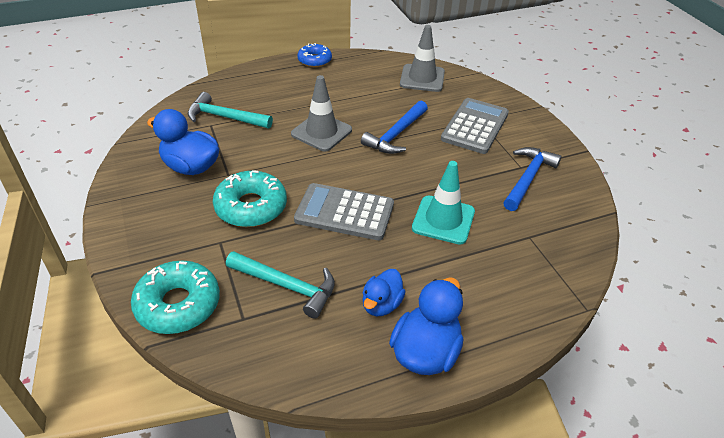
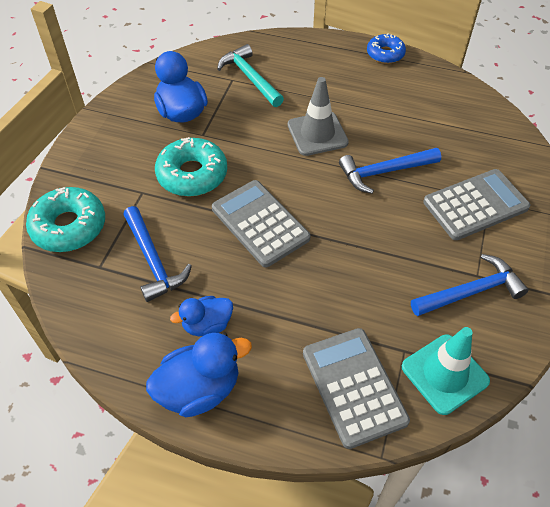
camera: 40 degrees right, 10 degrees up
turquoise hammer [226,251,335,319] -> blue hammer [123,206,192,302]
grey traffic cone [400,25,445,92] -> none
turquoise traffic cone [412,161,475,244] -> turquoise traffic cone moved to [402,327,490,415]
none -> grey calculator [303,328,410,449]

